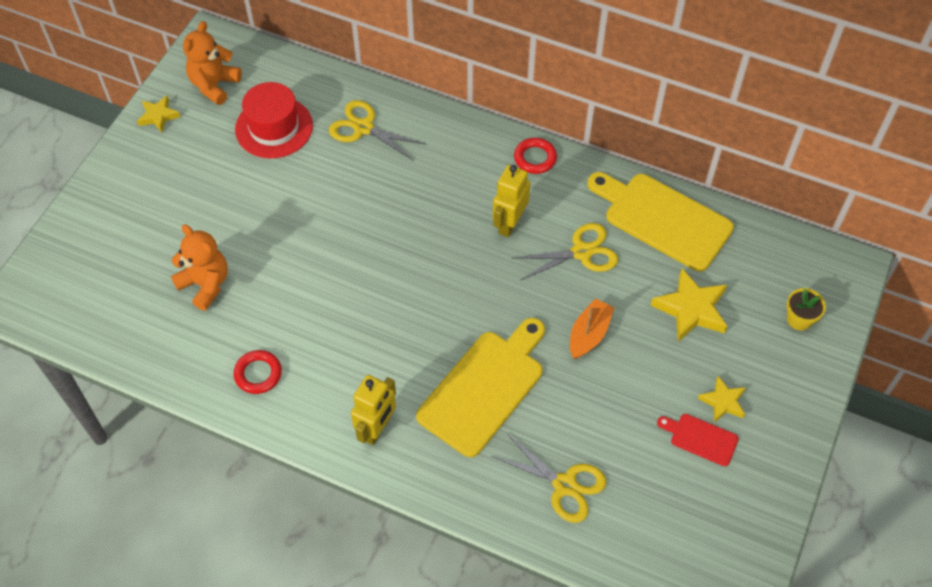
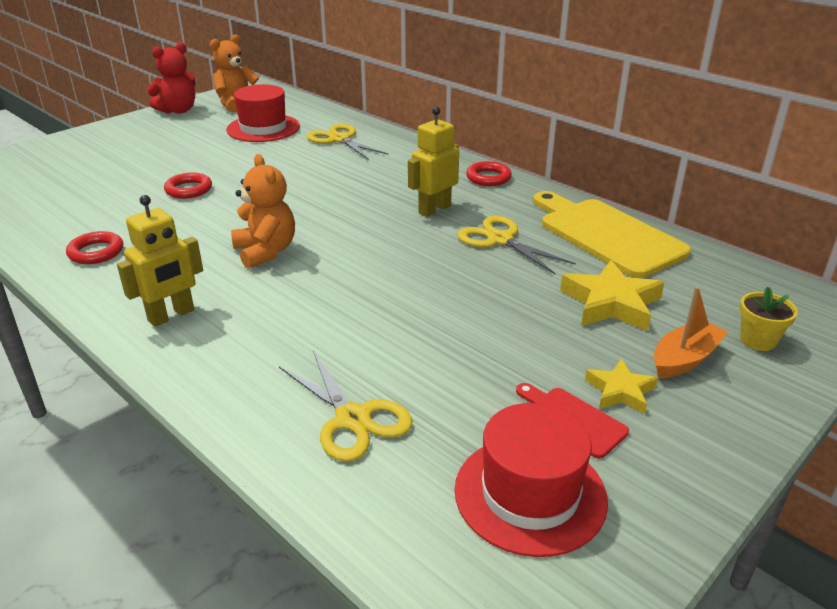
camera: 20 degrees right, 25 degrees down
yellow star [137,96,180,133] -> red teddy bear [147,42,195,114]
orange teddy bear [171,224,228,311] -> orange teddy bear moved to [231,154,295,269]
yellow cutting board [416,318,545,457] -> none
yellow scissors [513,223,618,280] -> yellow scissors turned 135 degrees counterclockwise [457,216,576,274]
orange boat [570,298,615,359] -> orange boat moved to [654,286,728,378]
none -> red ring [164,173,212,199]
none -> red hat [455,403,608,557]

